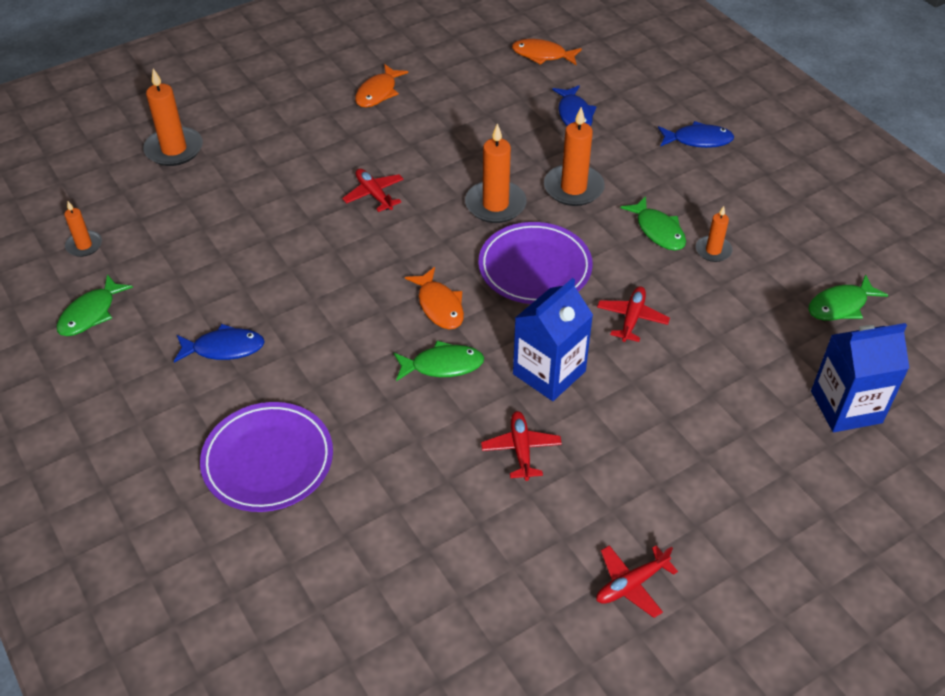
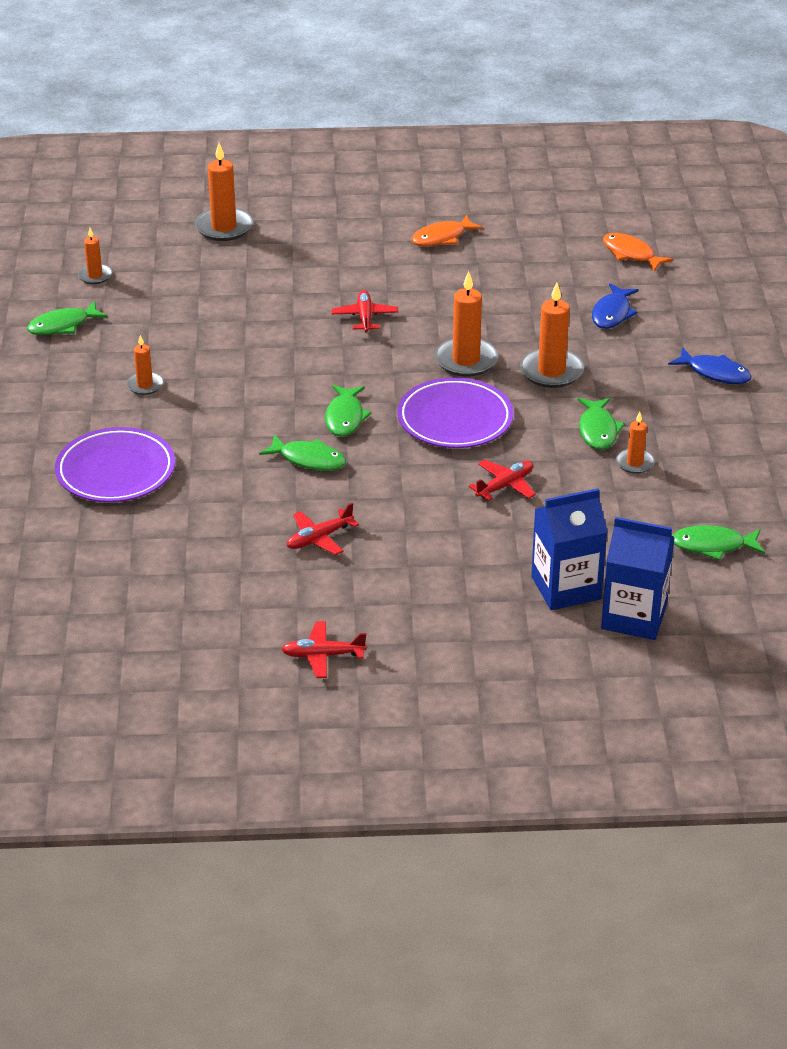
camera: 30 degrees right, 10 degrees down
blue fish [174,324,265,363] -> orange candle [126,335,163,395]
orange fish [405,267,464,329] -> green fish [325,385,372,437]
red plane [481,411,562,481] -> red plane turned 150 degrees counterclockwise [287,503,359,555]
blue carton [513,278,593,401] -> blue carton moved to [531,488,608,610]

